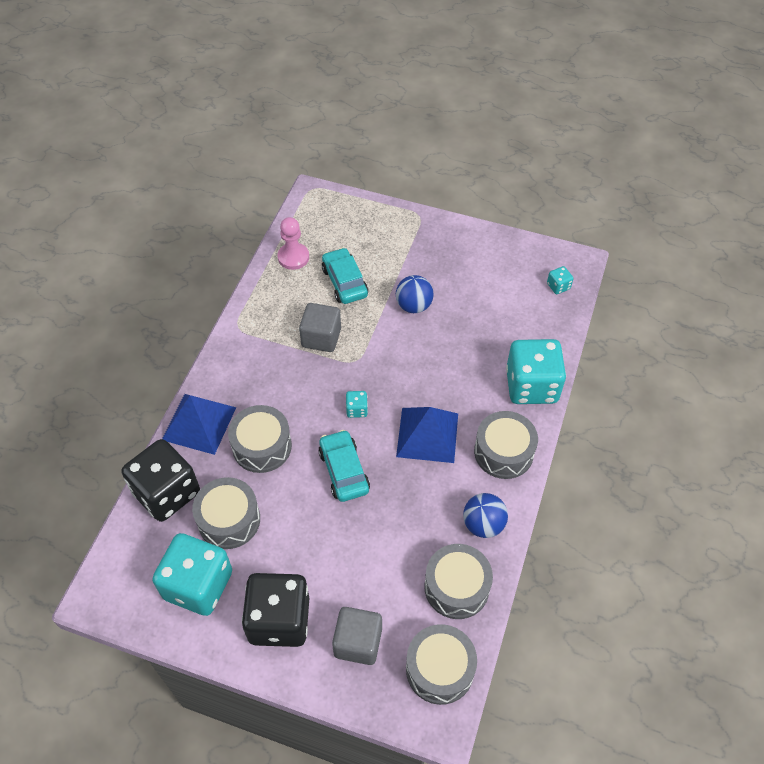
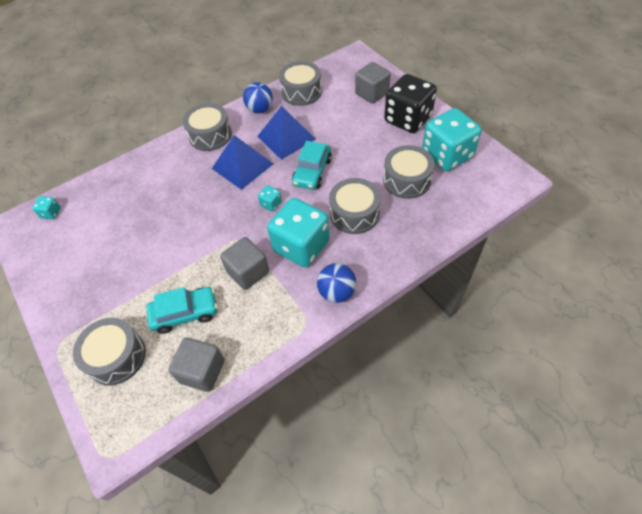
camera: 140 degrees left, 0 degrees up
black dice [121,439,200,522] -> none
blue pyramid [162,394,236,455] -> blue pyramid moved to [257,106,316,160]
pink pawn [277,217,309,270] -> grey cube [169,337,225,392]
turquoise car [322,247,368,304] -> turquoise car turned 120 degrees counterclockwise [146,287,218,334]
blue ball [396,275,434,313] -> blue ball moved to [317,263,356,303]
grey drum [406,624,477,705] -> grey drum moved to [73,318,146,386]
turquoise dice [506,339,566,404] -> turquoise dice moved to [267,198,330,267]

